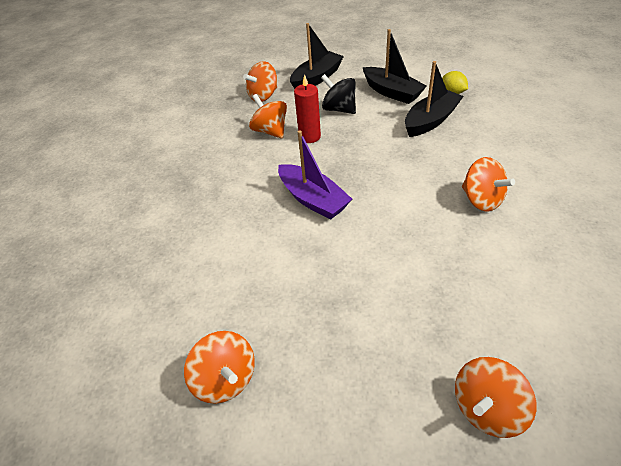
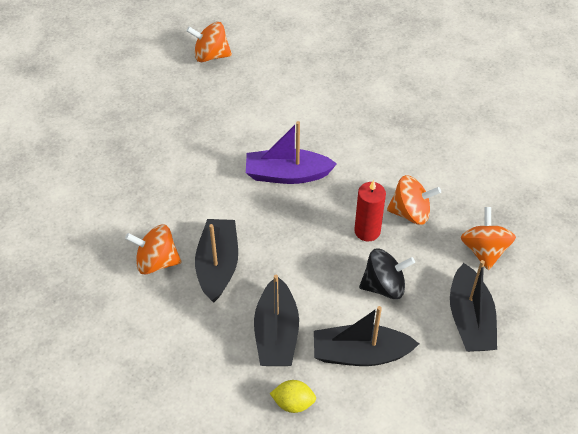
camera: 130 degrees right, 5 degrees up
orange spinning top [455,357,536,438] -> none
none -> black boat [195,219,238,303]

